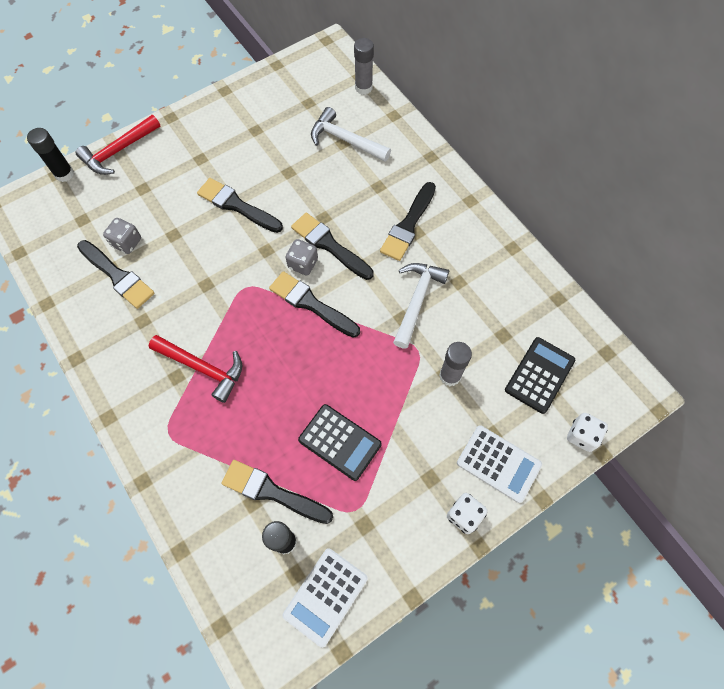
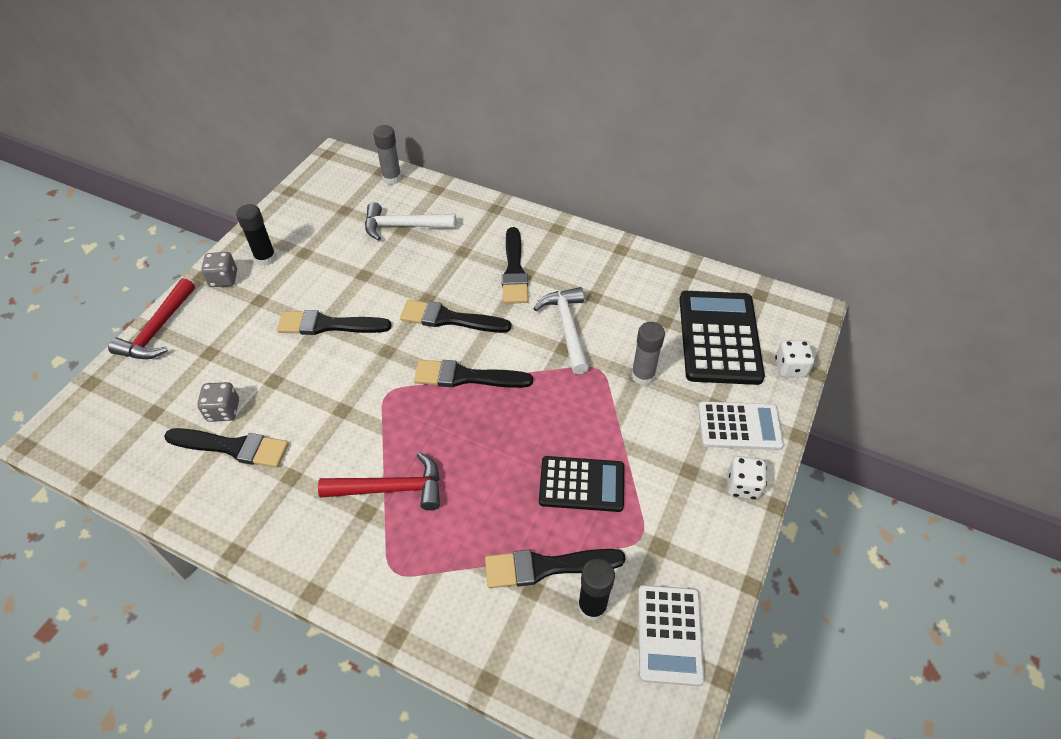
camera: 30 degrees left, 15 degrees down
black glue stick [27,128,74,182] -> black glue stick moved to [236,204,276,266]
grey dice [286,239,318,275] -> grey dice moved to [201,252,237,287]
black calculator [505,337,575,414] -> black calculator [679,291,765,385], size x1.56

